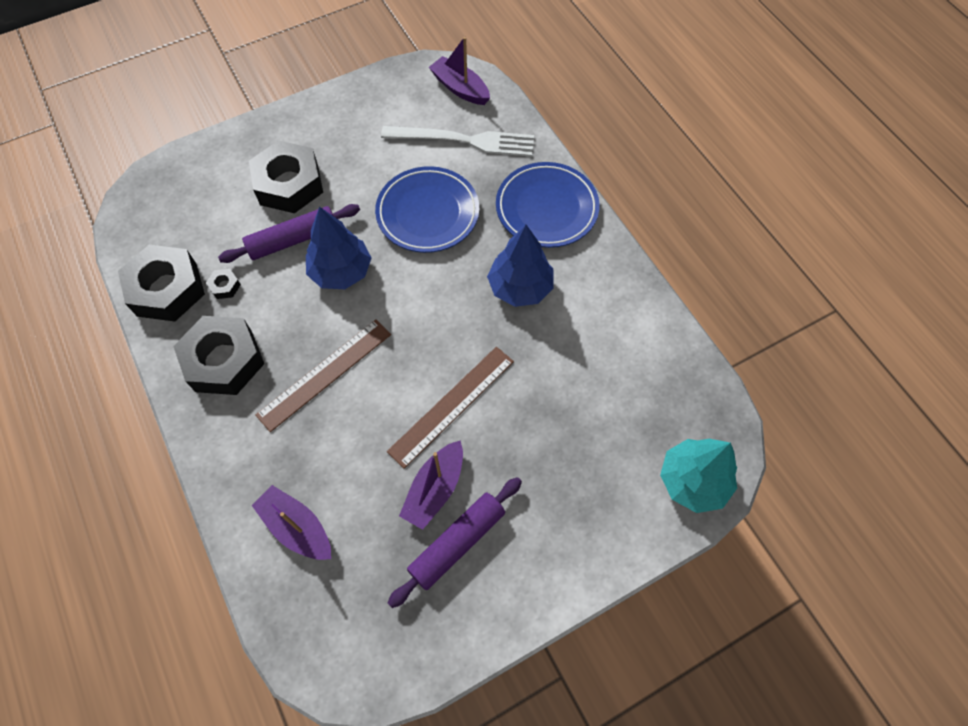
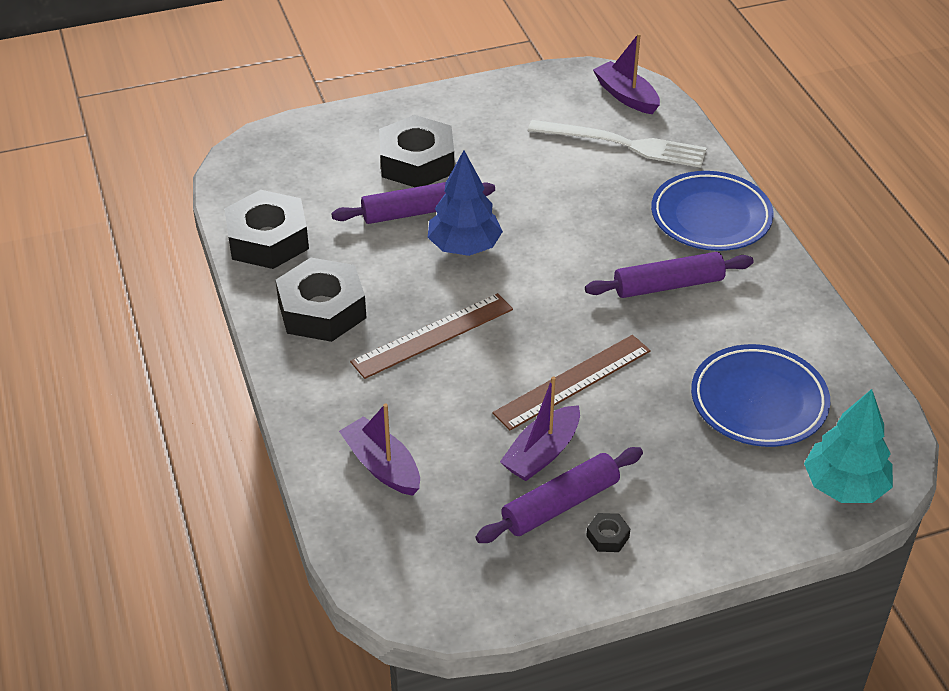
camera: 10 degrees right, 20 degrees down
black nut [206,269,241,299] -> black nut moved to [586,513,630,552]
blue plate [375,166,479,253] -> blue plate moved to [691,344,830,447]
blue tree [487,225,554,307] -> purple rolling pin [585,252,754,298]

